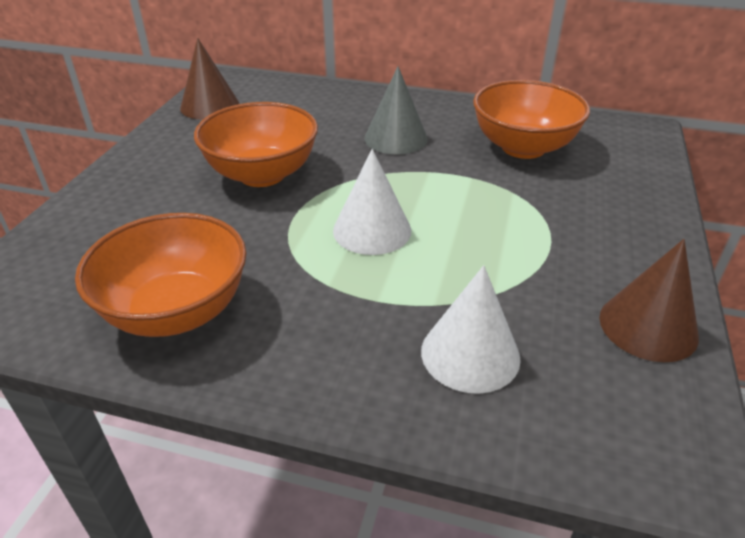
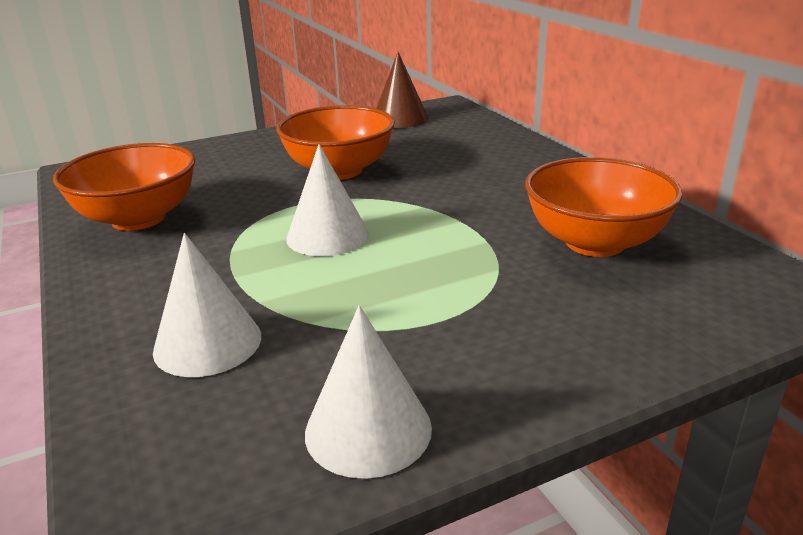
camera: 50 degrees right, 10 degrees down
grey cone [364,66,428,155] -> none
brown cone [599,239,699,362] -> white cone [305,305,432,479]

